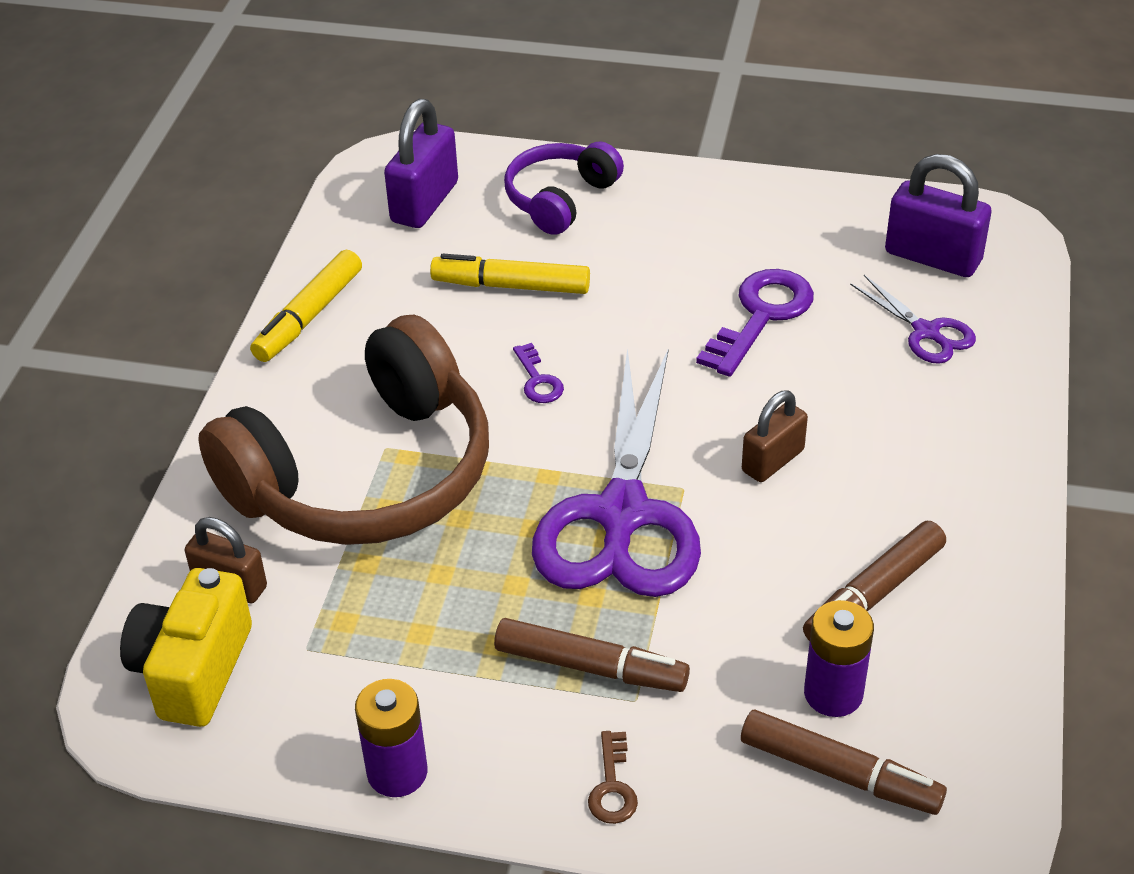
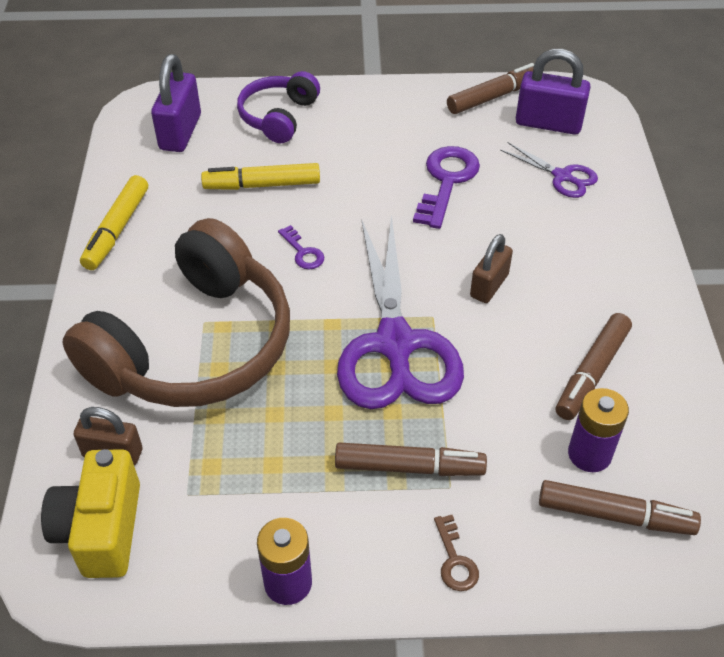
camera: 15 degrees left, 5 degrees up
none -> brown marker [447,63,534,114]

